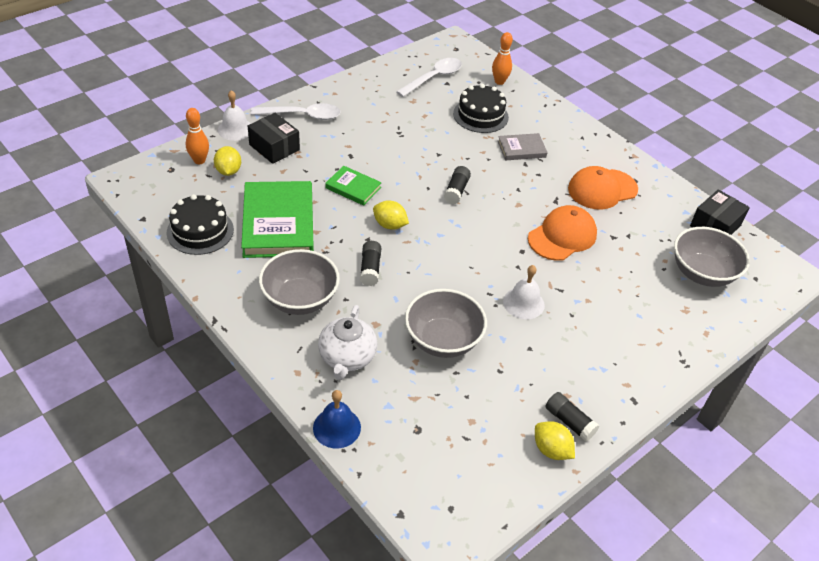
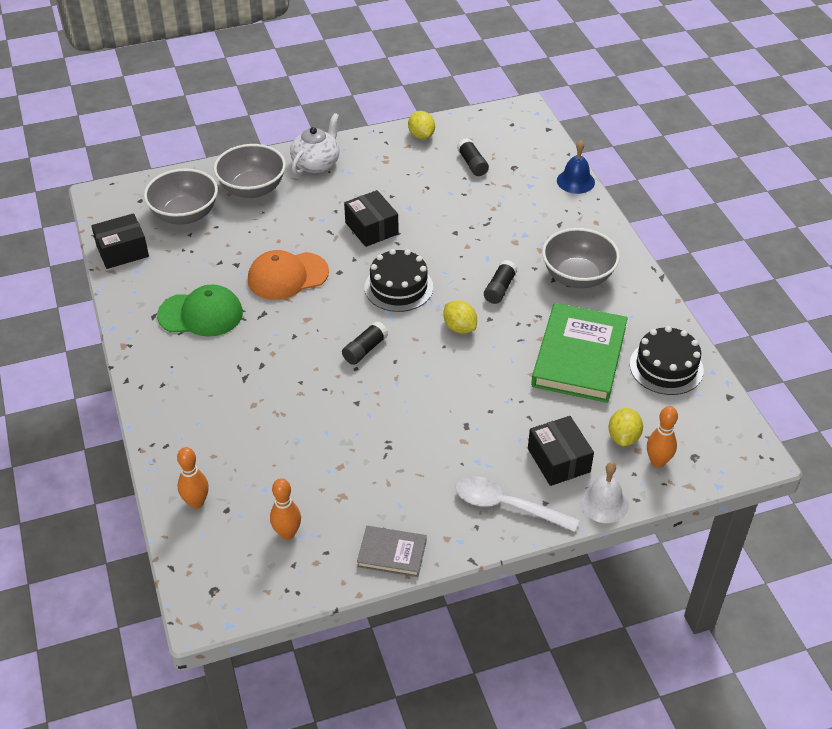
camera: 155 degrees left, 0 degrees up
white teapot [318,305,377,380] -> white teapot moved to [290,113,339,175]
green book [325,166,382,206] -> none
white spoon [396,58,462,97] -> orange bowling pin [270,478,301,540]
grey bowl [405,289,487,358] -> grey bowl moved to [214,144,286,198]
black cake [453,84,509,133] -> black cake moved to [365,249,433,312]
grey book [498,133,548,160] -> grey book moved to [357,526,427,577]
white bell [503,265,545,319] -> black box [344,190,399,247]
black glue stick [546,392,599,442] -> black glue stick moved to [457,138,489,176]
orange cap [568,166,638,210] -> green cap [157,284,243,337]

